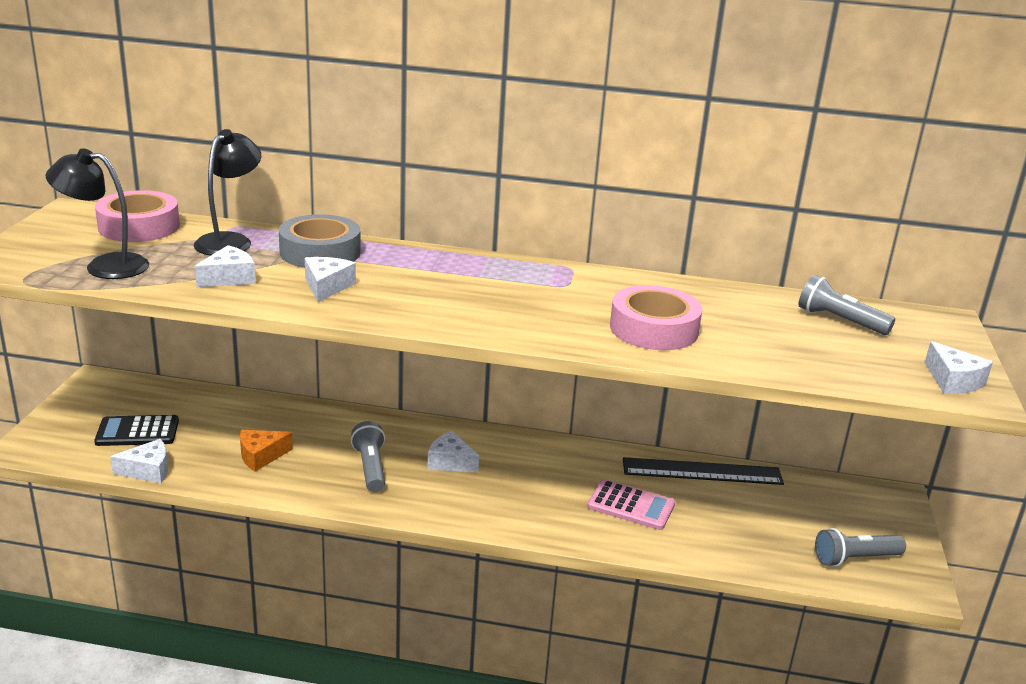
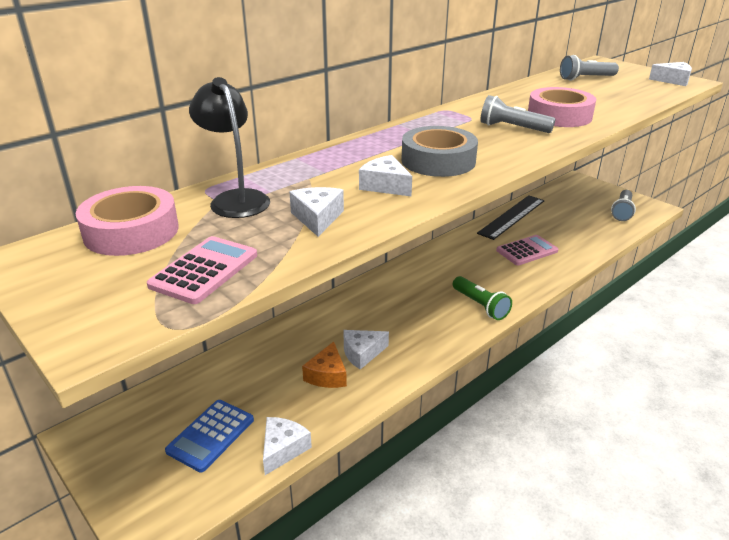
camera: 50 degrees left, 5 degrees up
black lamp [46,149,149,279] -> pink calculator [147,236,257,304]
black calculator [94,415,179,446] -> blue calculator [165,400,254,472]
grey tape [279,214,361,268] -> grey tape moved to [401,126,478,177]
grey flashlight [351,421,385,492] -> grey flashlight moved to [480,95,555,133]
white cheese [427,431,479,472] -> white cheese moved to [344,330,389,370]
none -> green flashlight [453,276,512,320]

